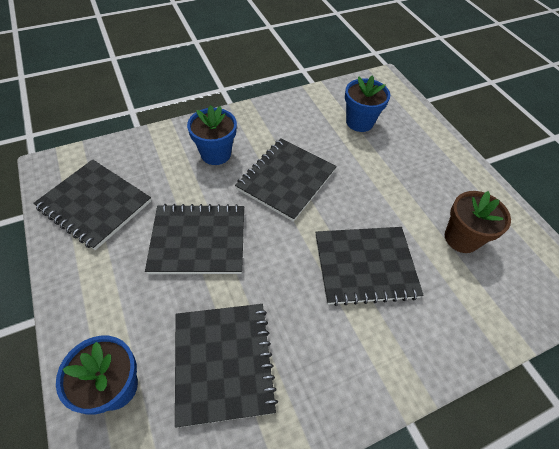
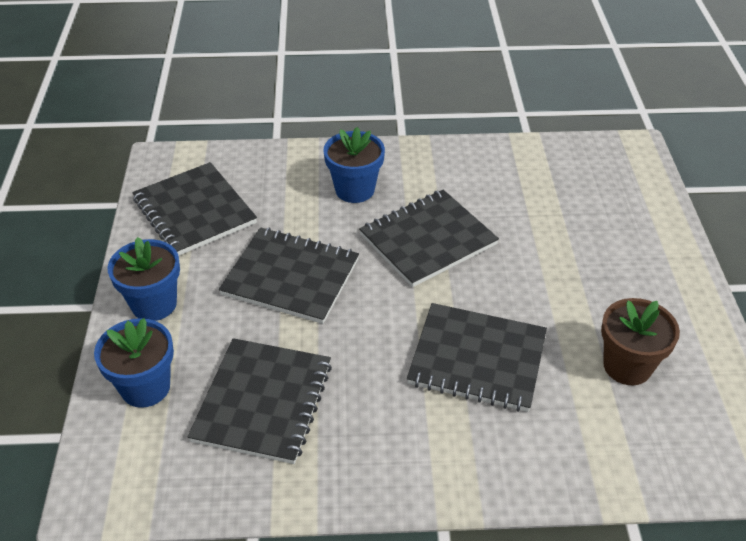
camera: 25 degrees right, 10 degrees down
blue flower pot [345,75,390,132] -> blue flower pot moved to [107,237,180,321]

